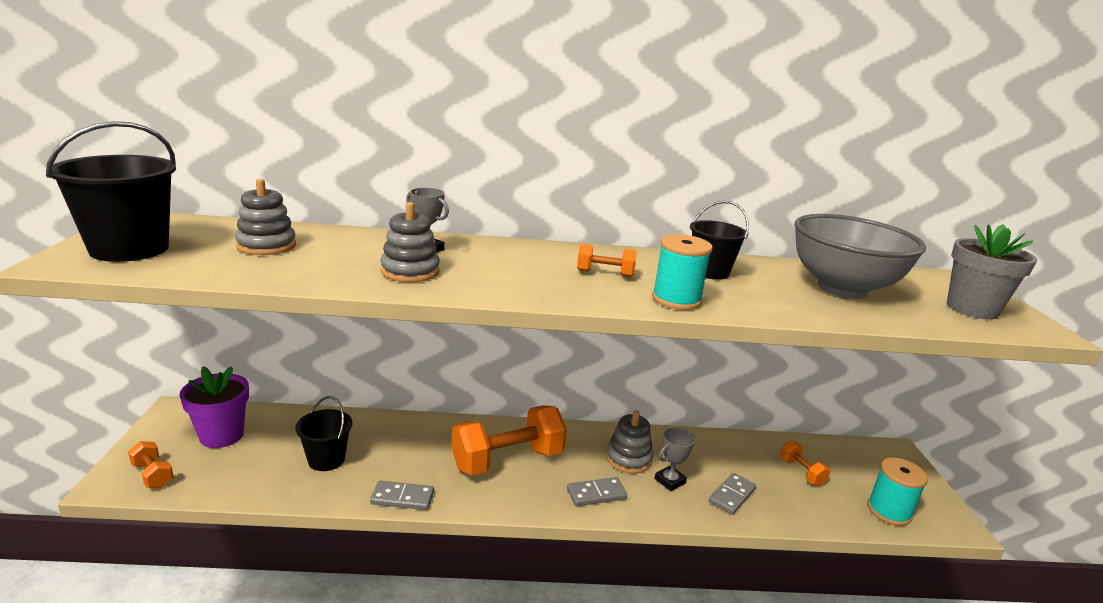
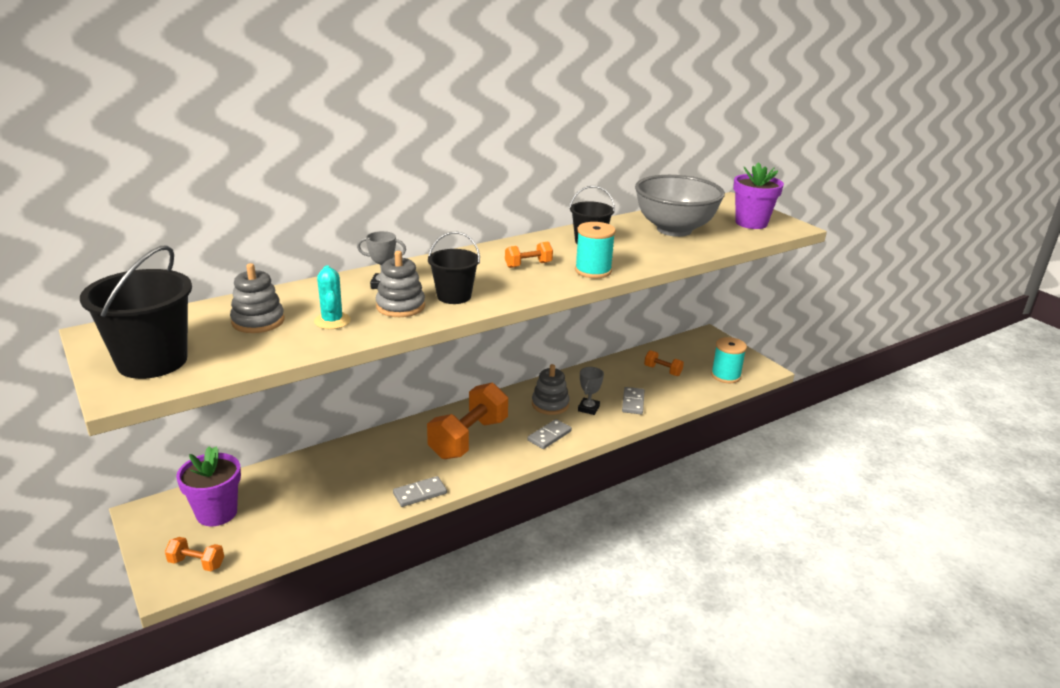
camera: 30 degrees left, 5 degrees up
black bucket [295,396,352,471] -> black bucket moved to [428,232,480,304]
grey flower pot [947,224,1038,320] -> purple flower pot [733,162,784,229]
none -> turquoise cactus [314,265,351,329]

